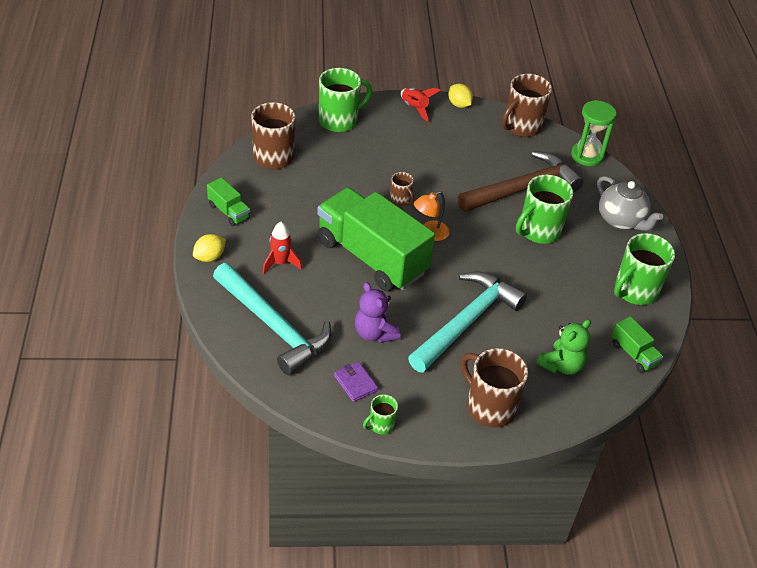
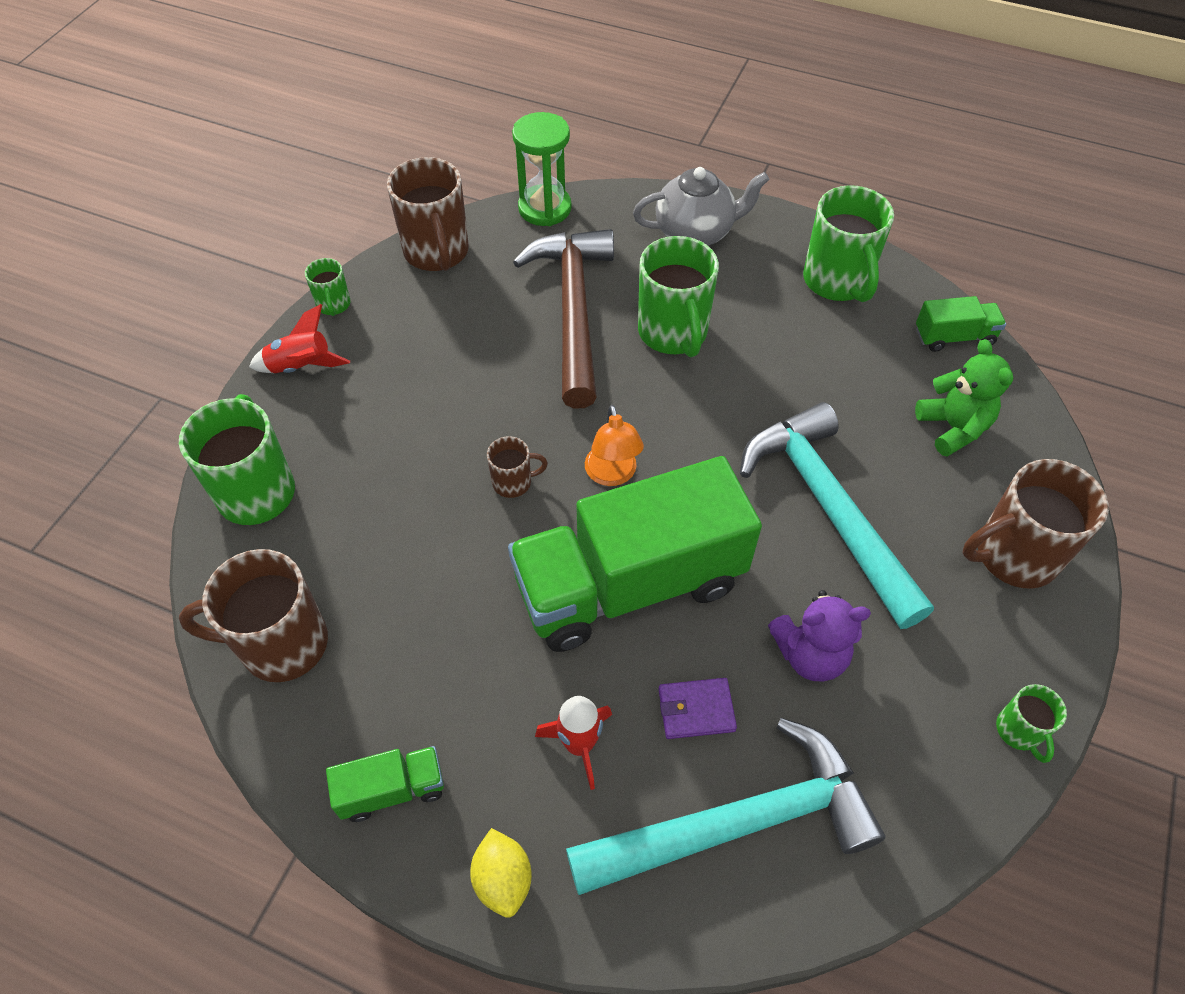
camera: 60 degrees left, 10 degrees up
purple wallet [334,362,378,402] -> purple wallet moved to [659,678,737,739]
yellow lemon [448,84,473,108] -> green mug [305,258,350,316]

